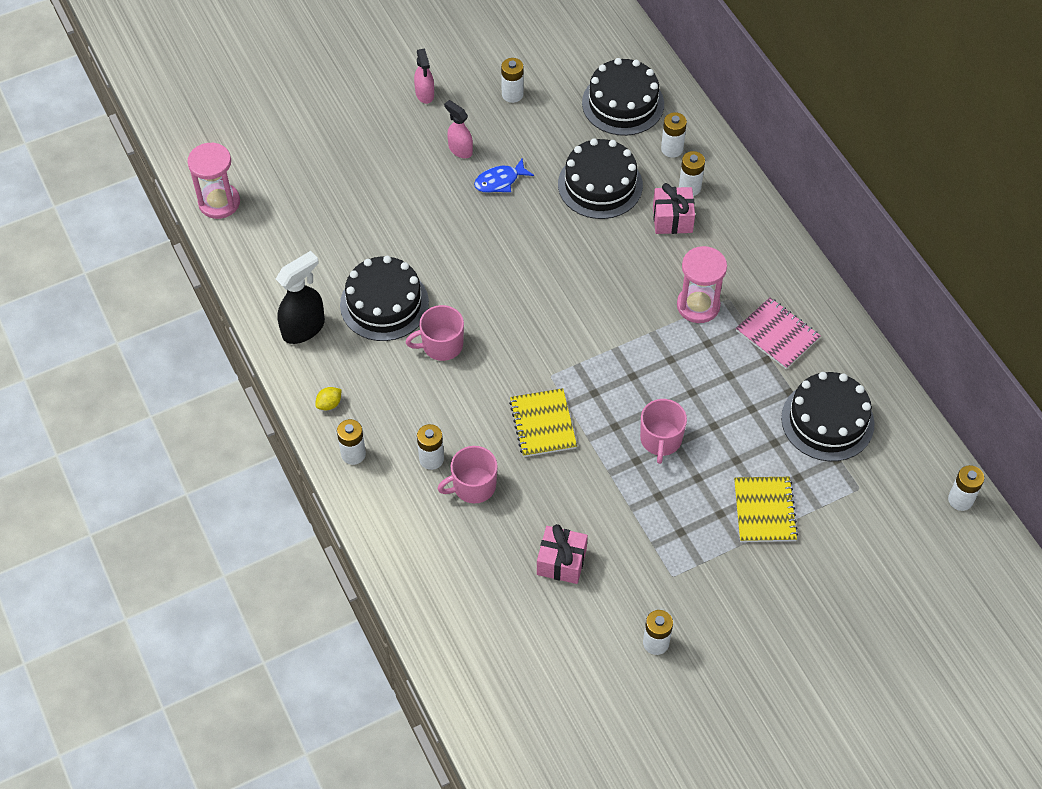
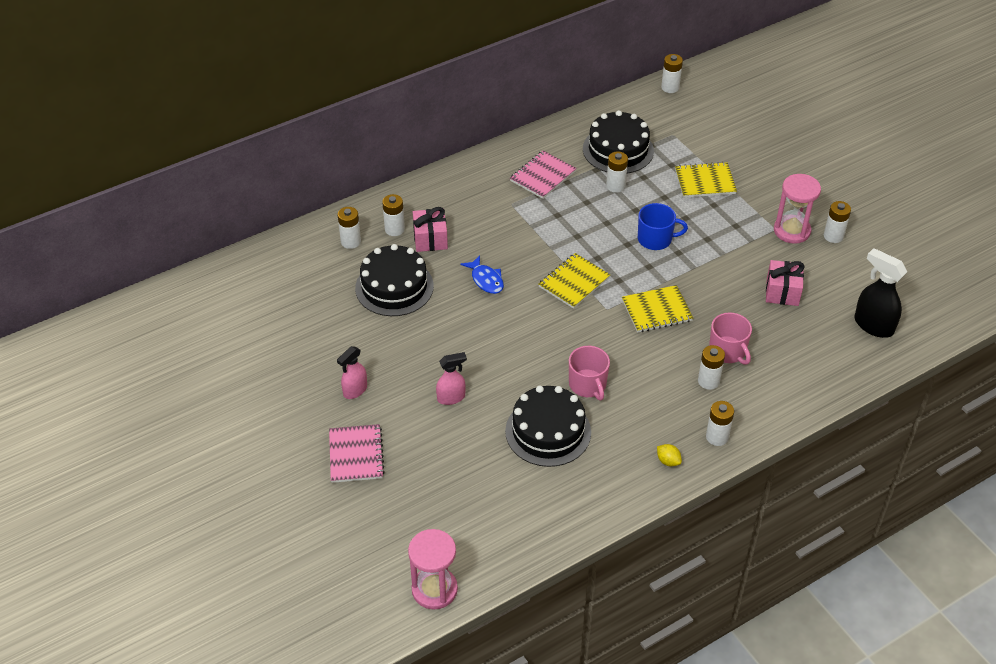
camera: 95 degrees left, 10 degrees down
black spray bottle [276,251,325,344] -> black spray bottle moved to [854,248,907,338]
pink spray bottle [414,49,434,104] -> pink spray bottle moved to [436,352,467,405]
blue fish [474,158,534,193] -> blue fish moved to [460,255,504,294]
white battery [501,58,524,103] -> white battery moved to [606,151,628,193]
black cake [582,58,664,136] -> none
pink mug [640,399,687,464] -> blue mug [638,203,688,250]
pink hourglass [677,246,727,323] -> pink hourglass moved to [774,174,821,244]
none -> pink notebook [329,424,385,483]
none -> yellow notebook [539,253,610,309]

